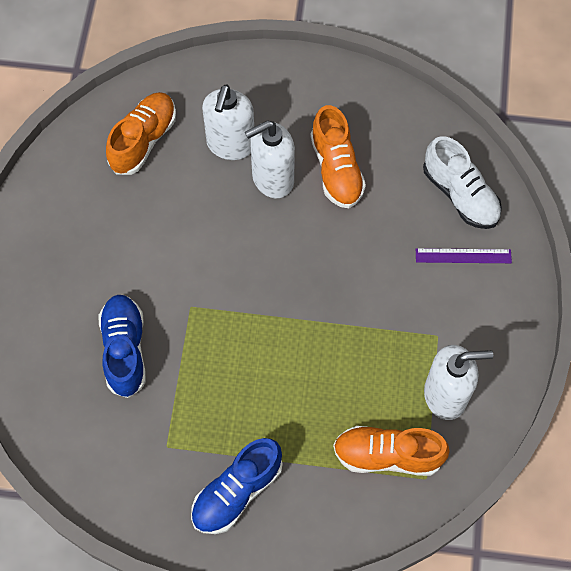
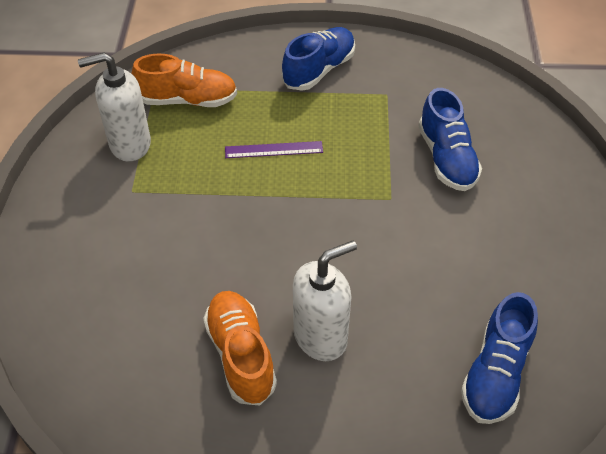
camera: 175 degrees right, 15 degrees down
orange shoe [106,92,176,175] -> blue shoe [461,292,538,424]
white soap dispenser [202,85,254,160] -> none
purple ruler [416,248,512,263] -> purple ruler moved to [225,141,323,158]
white shoe [423,136,502,229] -> none

